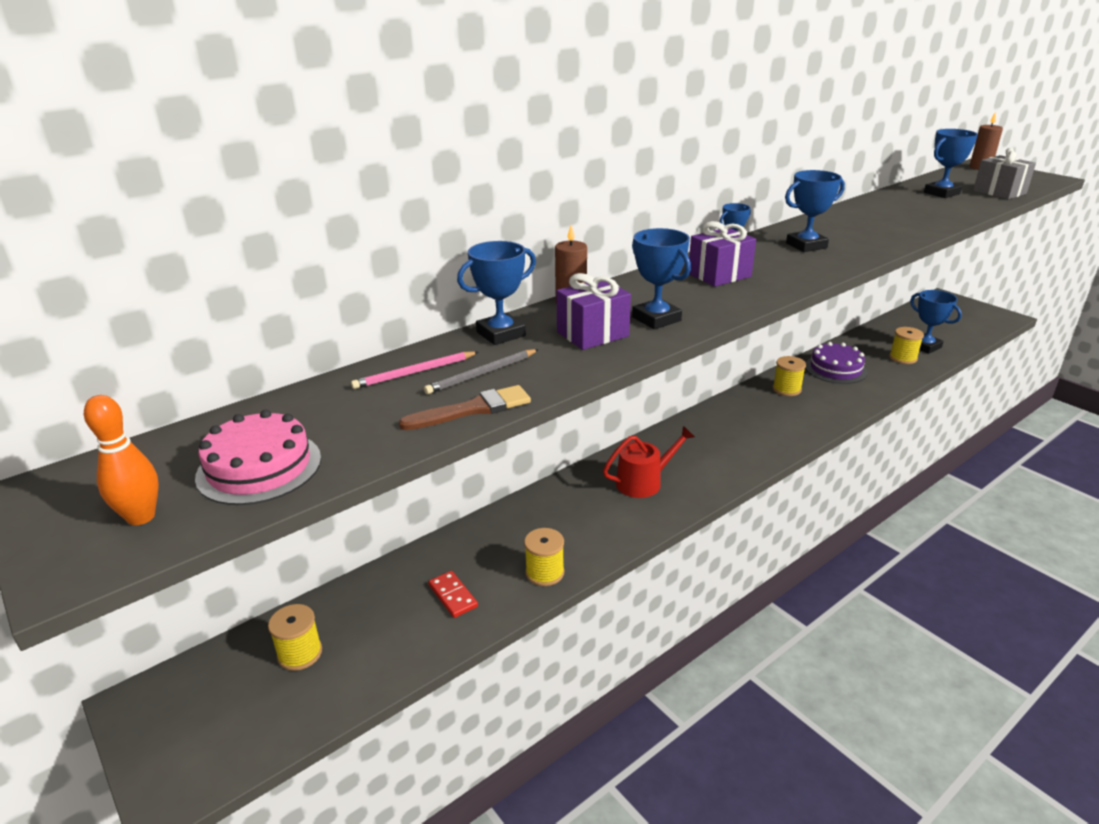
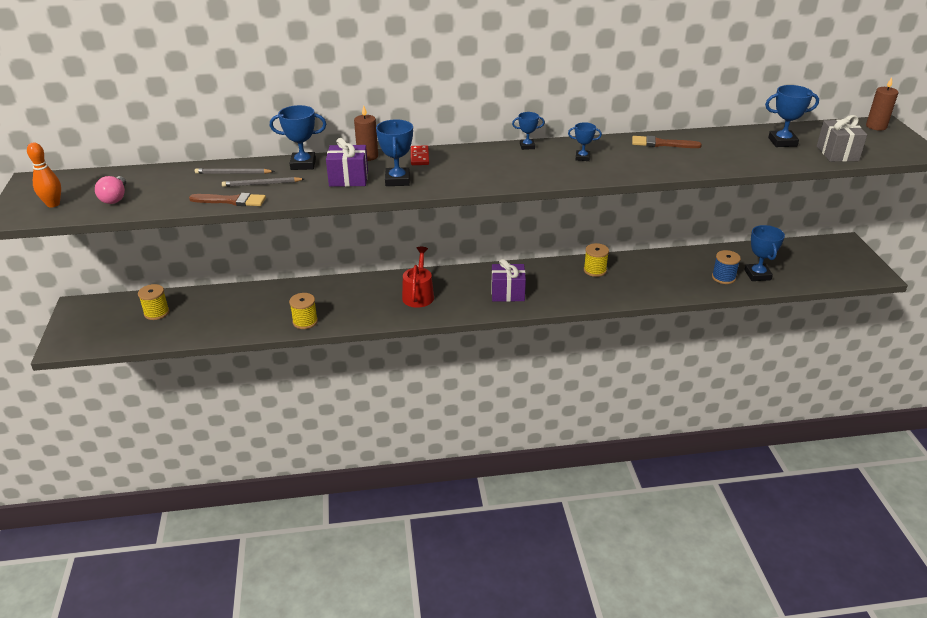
camera: 30 degrees right, 5 degrees up
pink cake [195,410,321,505] -> pink light bulb [95,176,126,204]
pink pencil [351,351,478,389] -> grey pencil [195,168,275,174]
red domino [428,571,478,618] -> red domino moved to [411,145,429,165]
red watering can [603,426,695,498] -> red watering can turned 90 degrees counterclockwise [402,247,434,308]
purple gift [689,221,756,287] -> purple gift moved to [491,259,526,302]
blue trophy [785,170,845,252] -> blue trophy [568,122,602,161], size x0.61
purple cake [805,342,867,384] -> none
yellow spool [889,327,924,364] -> blue spool [712,250,741,284]
none -> brown brush [632,136,702,148]

